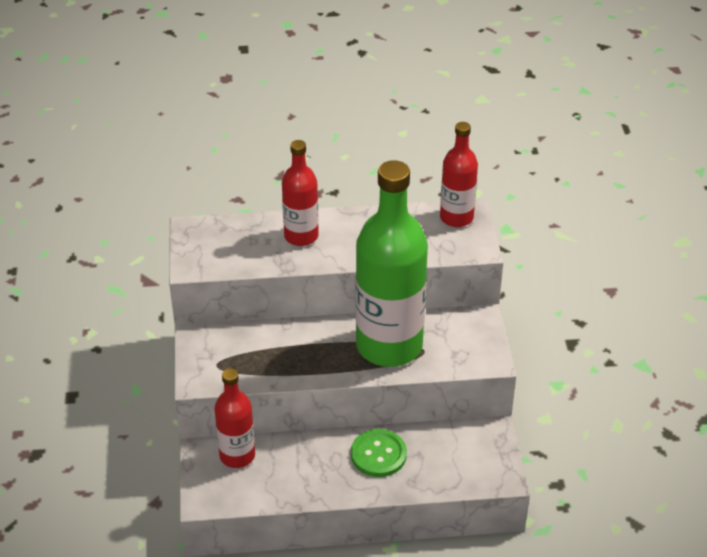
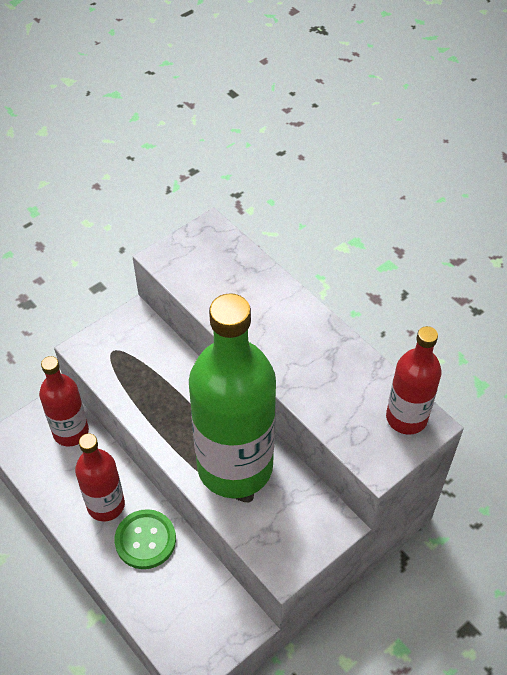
camera: 55 degrees right, 10 degrees up
red bottle [282,140,319,246] -> red bottle moved to [75,434,125,521]

